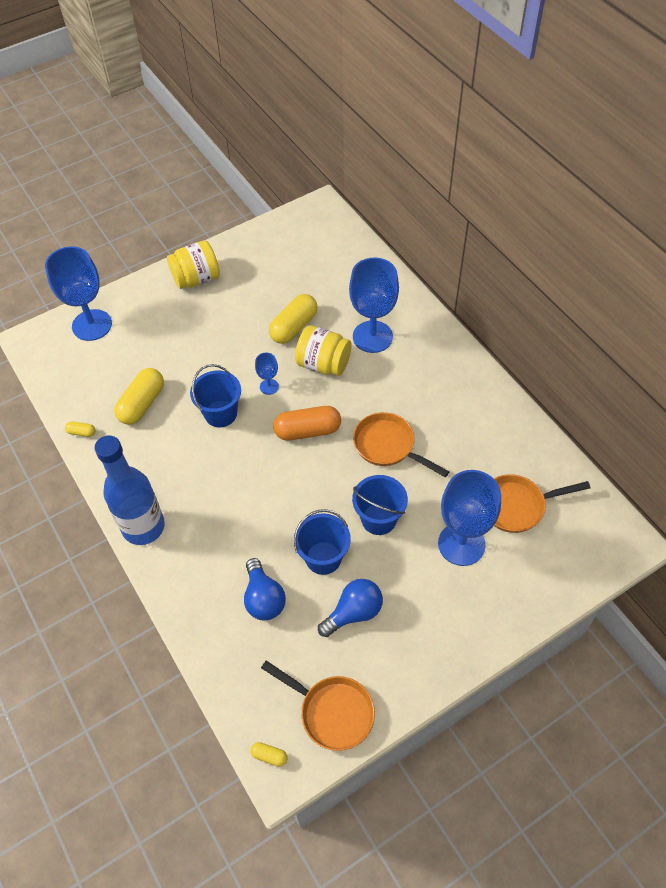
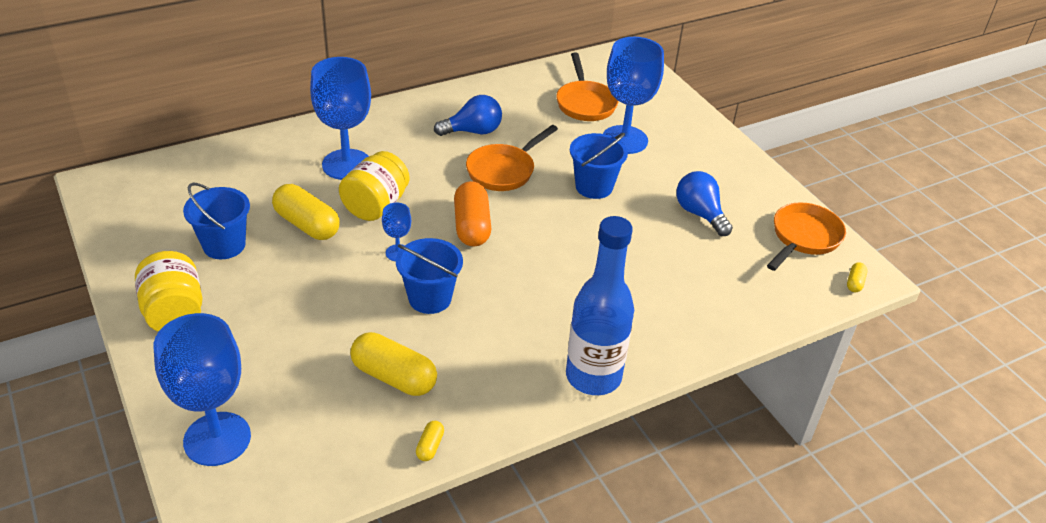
camera: 90 degrees left, 15 degrees down
blue light bulb [244,558,286,620] -> blue light bulb moved to [434,95,502,136]
blue bucket [294,509,351,575] -> blue bucket moved to [183,183,250,259]

